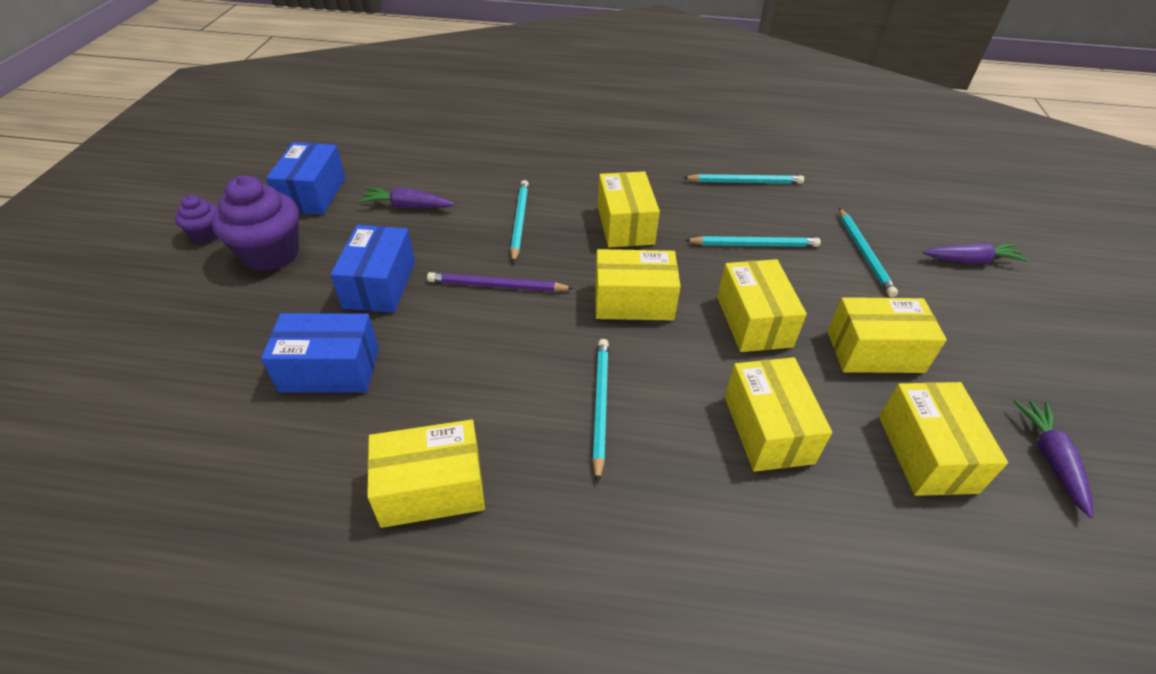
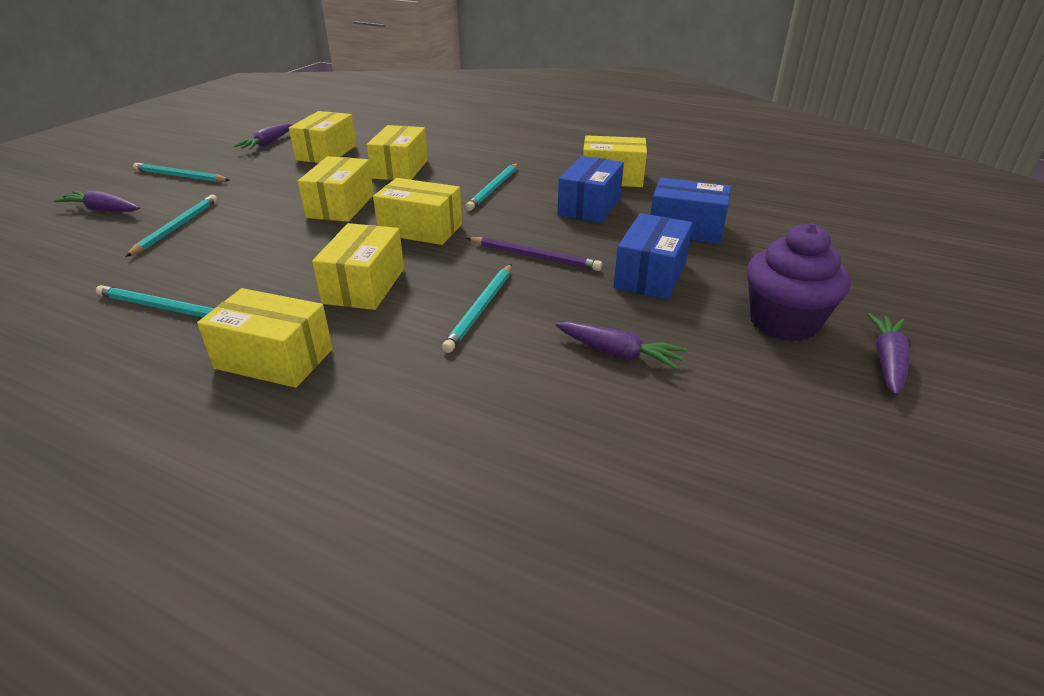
camera: 160 degrees left, 10 degrees down
purple cupcake [175,195,218,243] -> purple carrot [867,313,910,395]
blue box [266,142,346,215] -> blue box moved to [558,156,624,223]
turquoise pencil [684,236,821,247] -> turquoise pencil moved to [133,163,230,182]
yellow box [827,297,947,373] -> yellow box moved to [197,288,333,388]

